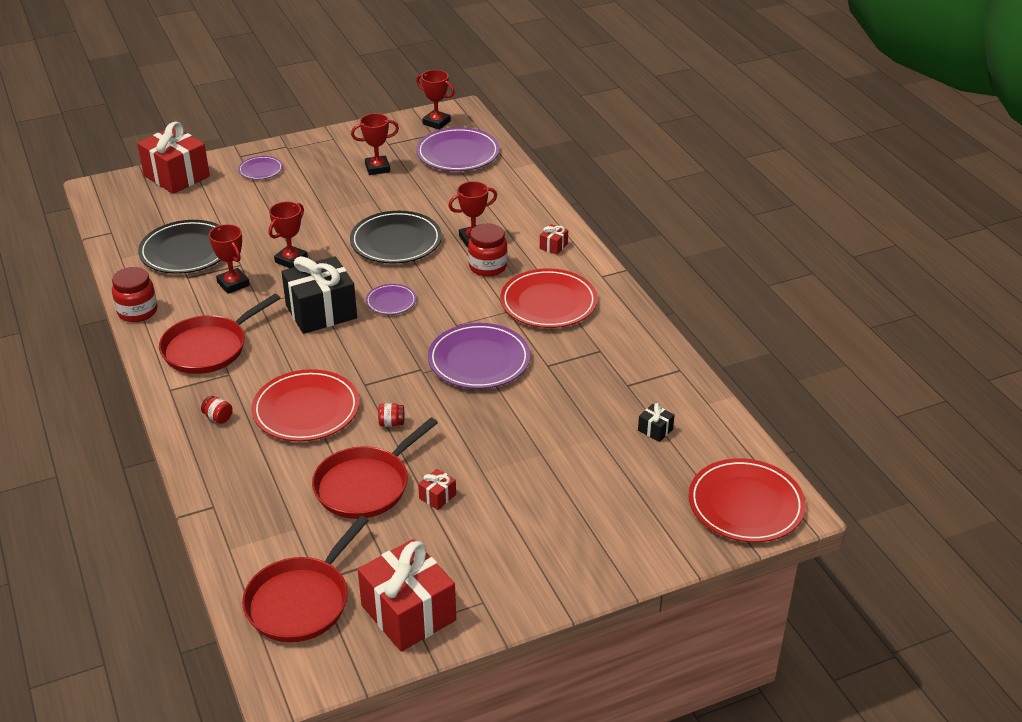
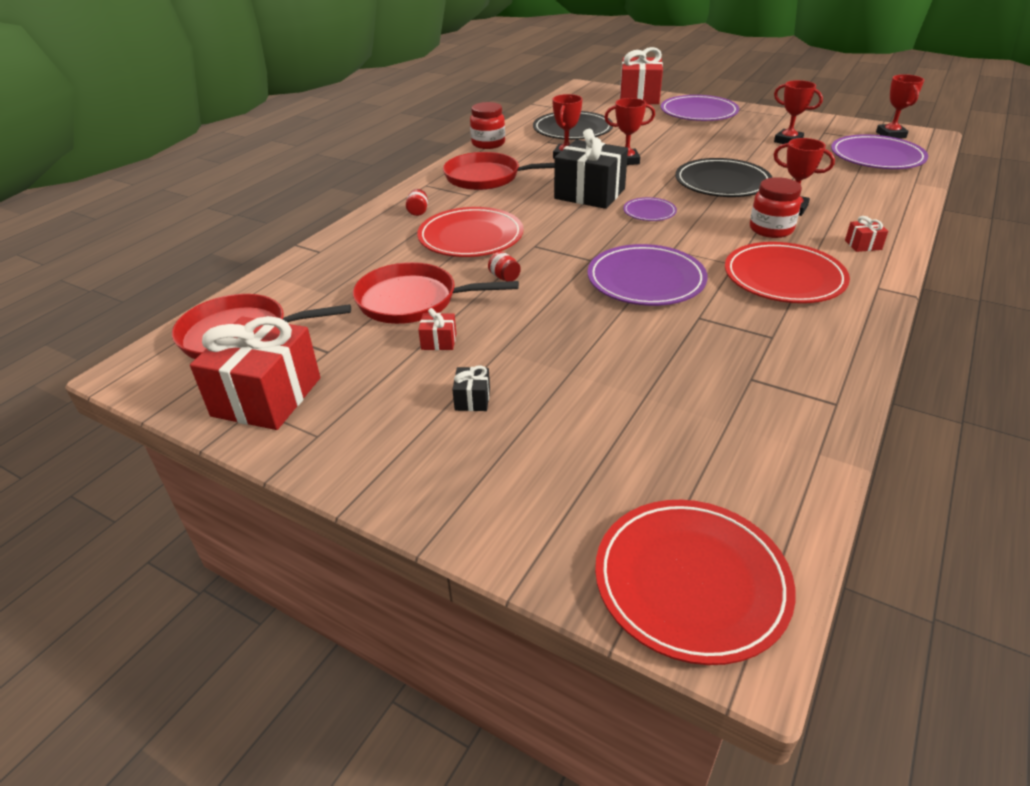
camera: 55 degrees right, 0 degrees up
purple plate [238,156,283,180] -> purple plate [661,95,739,121], size x1.91
black gift [638,403,674,442] -> black gift moved to [452,366,490,411]

